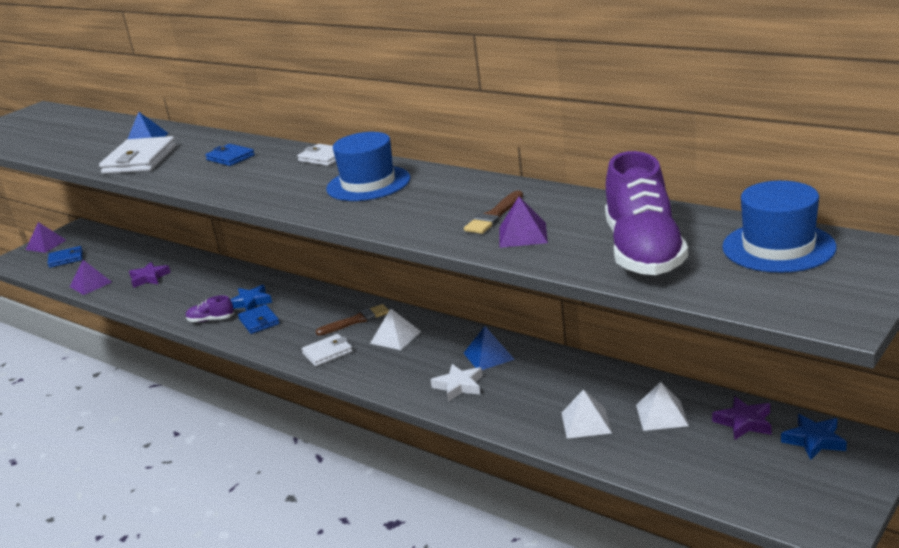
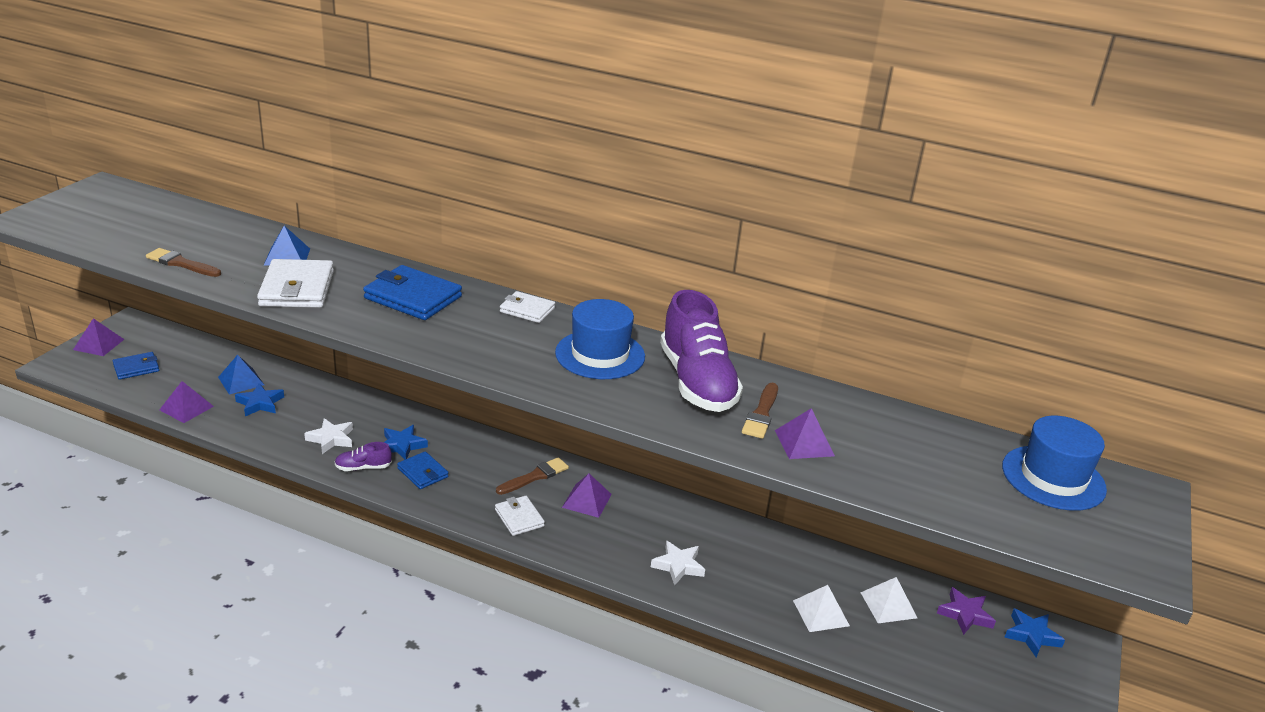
camera: 20 degrees left, 5 degrees up
purple star [129,262,171,288] -> blue star [235,383,284,416]
blue wallet [205,144,255,166] -> blue wallet [363,265,462,320], size x1.72
white wallet [302,334,353,366] -> white wallet turned 75 degrees counterclockwise [495,496,545,536]
white pyramid [370,308,421,350] -> purple pyramid [562,473,612,518]
blue pyramid [464,326,515,370] -> blue pyramid moved to [218,355,264,395]
purple shoe [605,151,688,275] -> purple shoe moved to [660,290,743,412]
none -> brown brush [146,248,221,277]
none -> white star [304,418,353,454]

